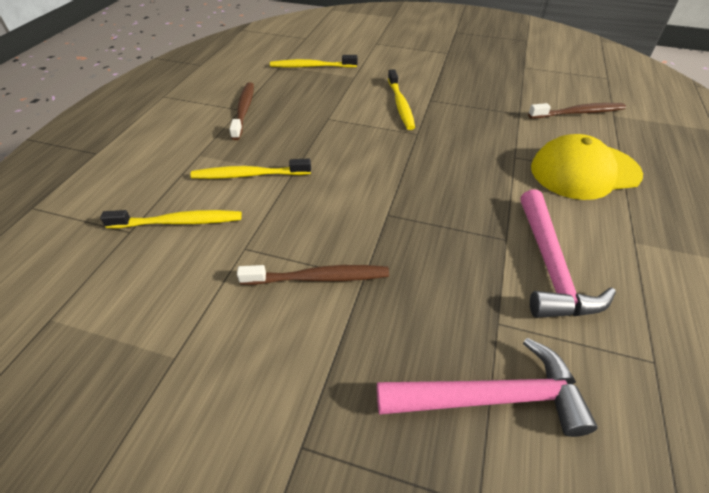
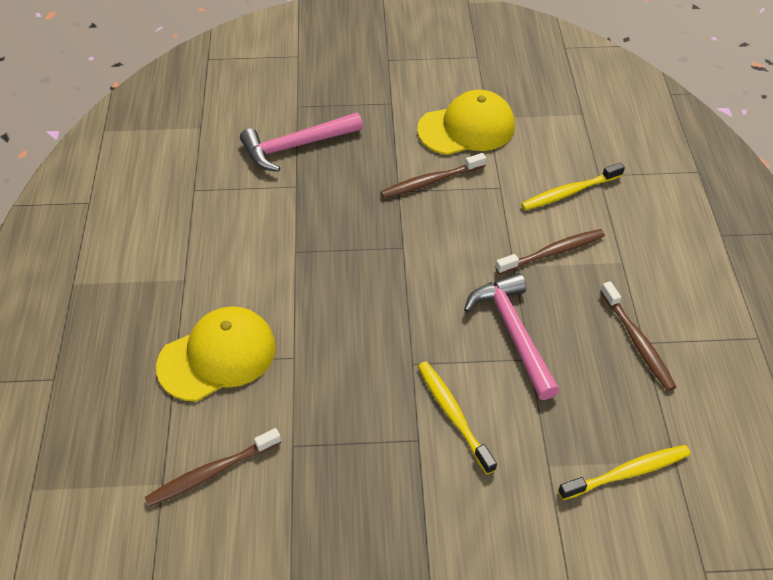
camera: 160 degrees right, 5 degrees up
yellow toothbrush [190,159,311,179] -> brown toothbrush [495,229,605,275]
pink hammer [520,190,616,318] -> pink hammer moved to [464,273,560,400]
none -> yellow cap [417,90,515,155]

